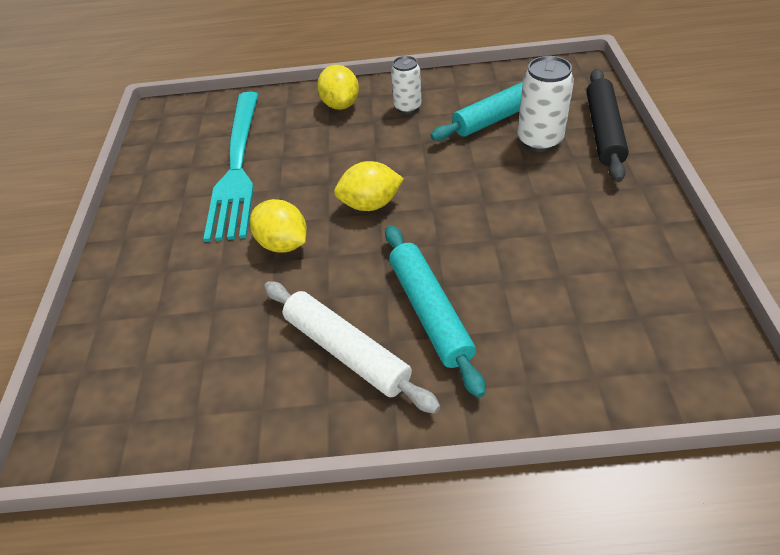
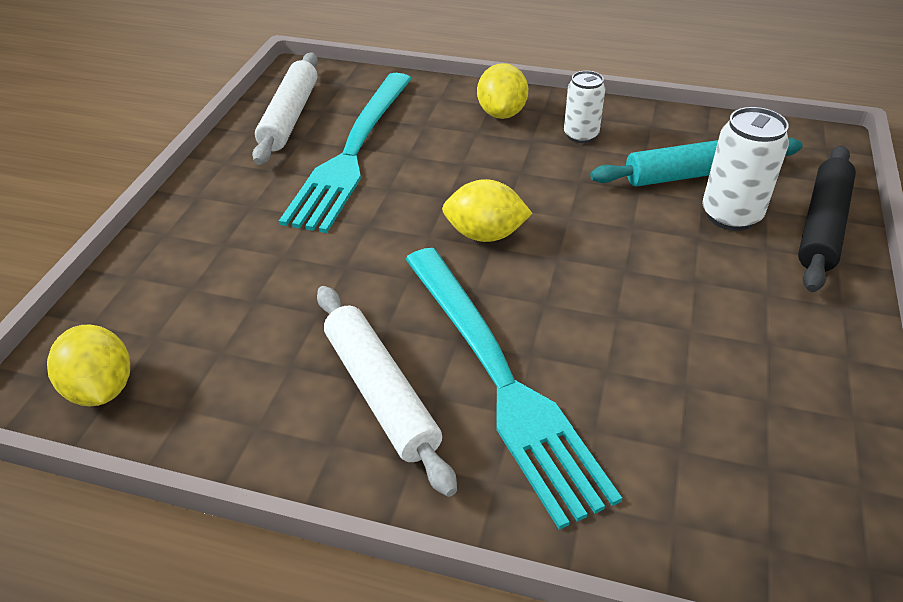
camera: 15 degrees right, 5 degrees down
yellow lemon [250,199,307,252] -> yellow lemon moved to [47,324,130,406]
turquoise rolling pin [385,225,485,398] -> turquoise fork [405,248,622,530]
none -> white rolling pin [252,53,318,165]

